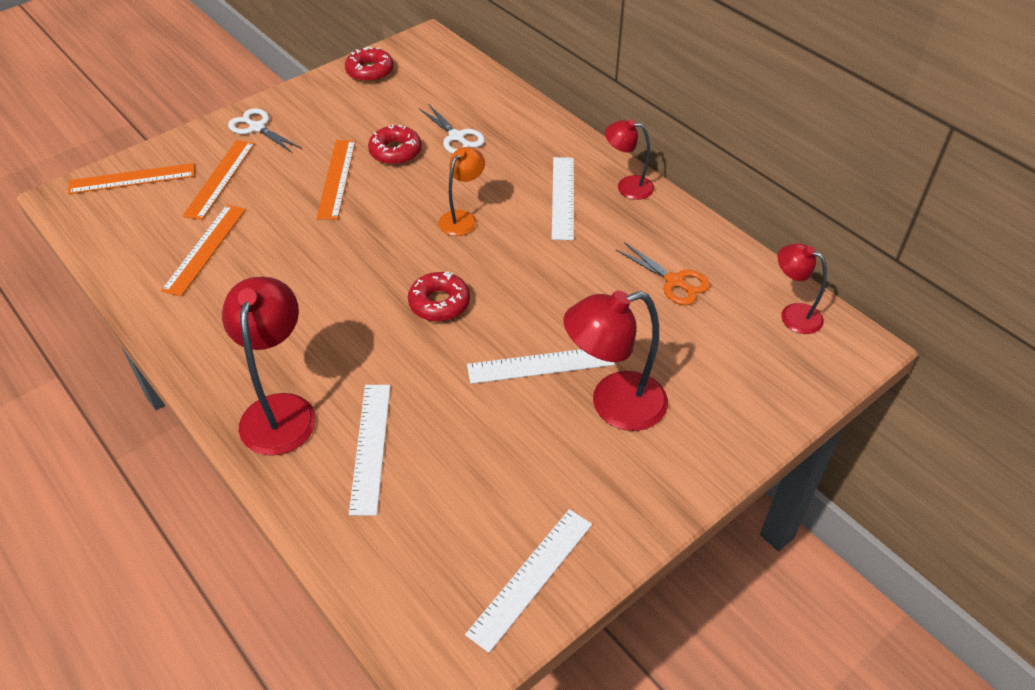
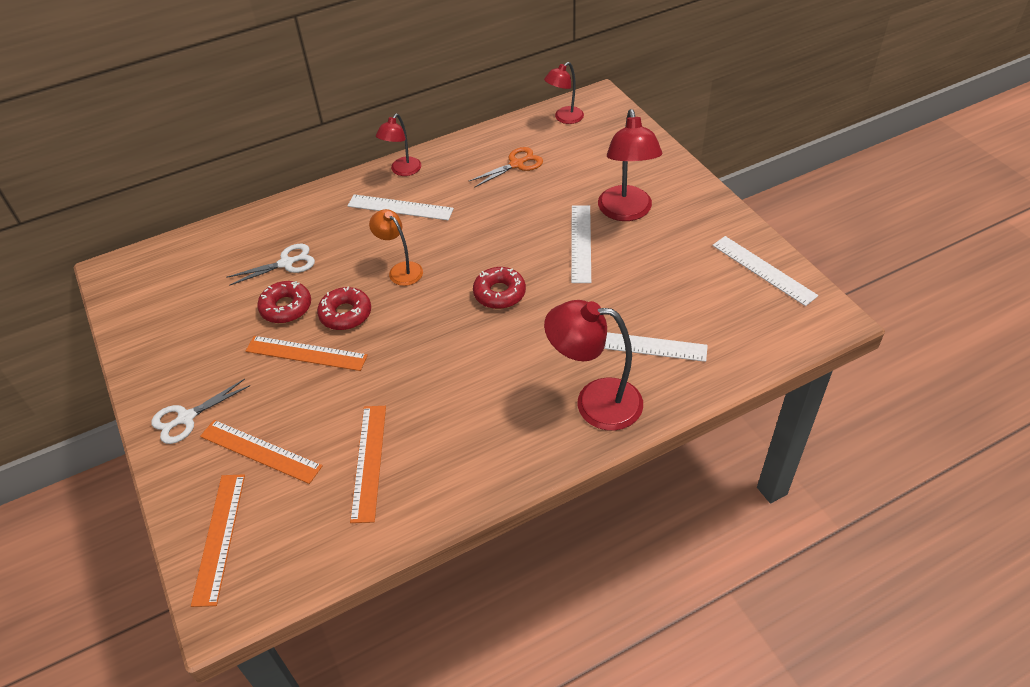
camera: 75 degrees left, 0 degrees up
orange ruler [161,205,246,296] -> orange ruler turned 60 degrees clockwise [350,406,386,523]
red donut [345,47,394,82] -> red donut moved to [317,287,371,330]

